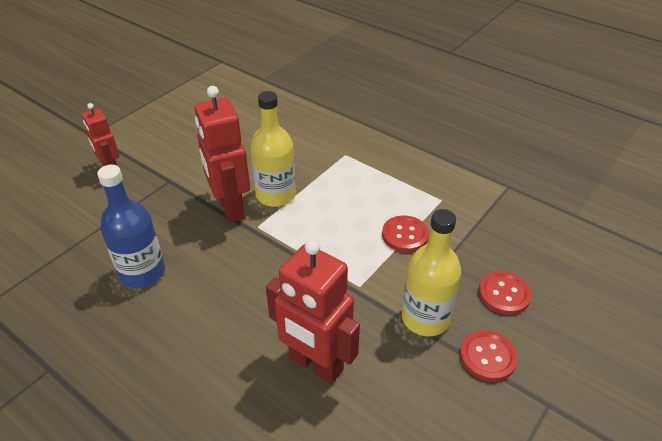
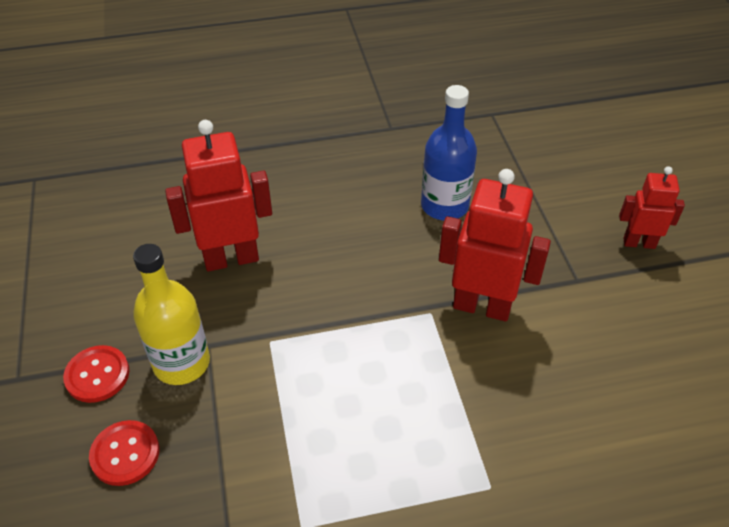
camera: 130 degrees right, 5 degrees up
yellow bottle [250,91,296,207] -> none
red button [382,215,429,252] -> none

